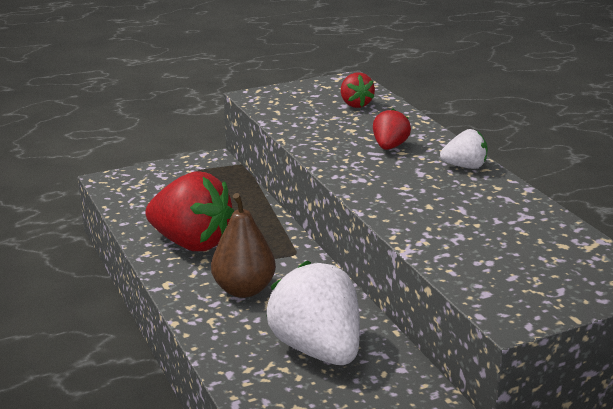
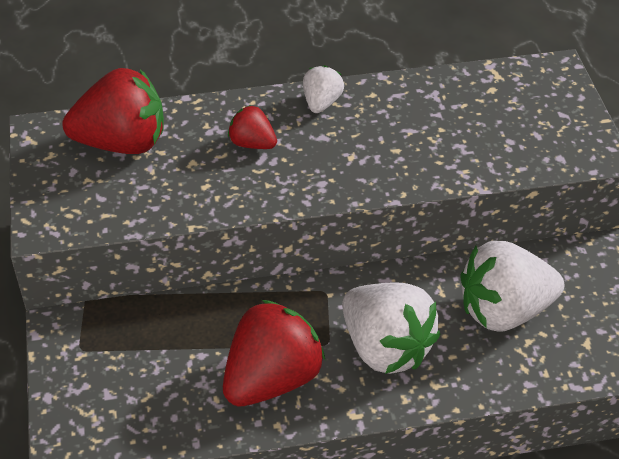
camera: 75 degrees left, 20 degrees up
brown pear [211,193,276,298] -> white strawberry [342,283,440,374]
red strawberry [341,72,375,108] -> red strawberry [63,68,164,154], size x1.98

